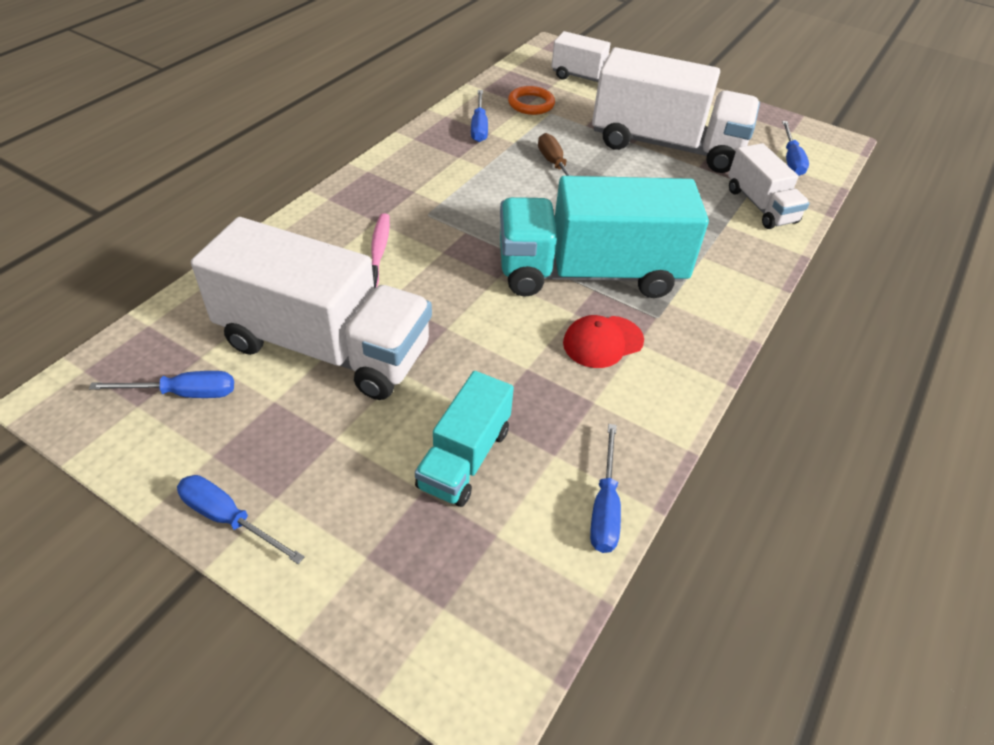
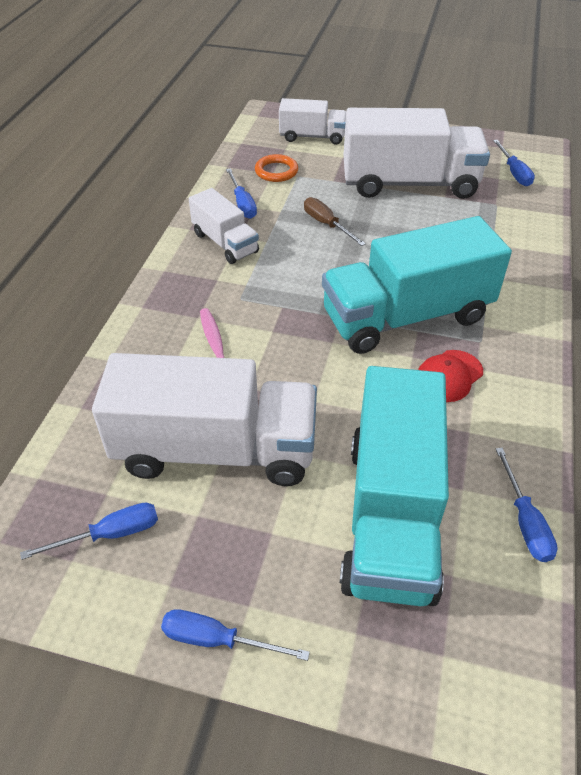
camera: 15 degrees left, 0 degrees up
turquoise truck [415,371,514,507] -> turquoise truck [340,366,449,606], size x1.88
white truck [728,143,810,229] -> white truck moved to [189,188,259,264]

